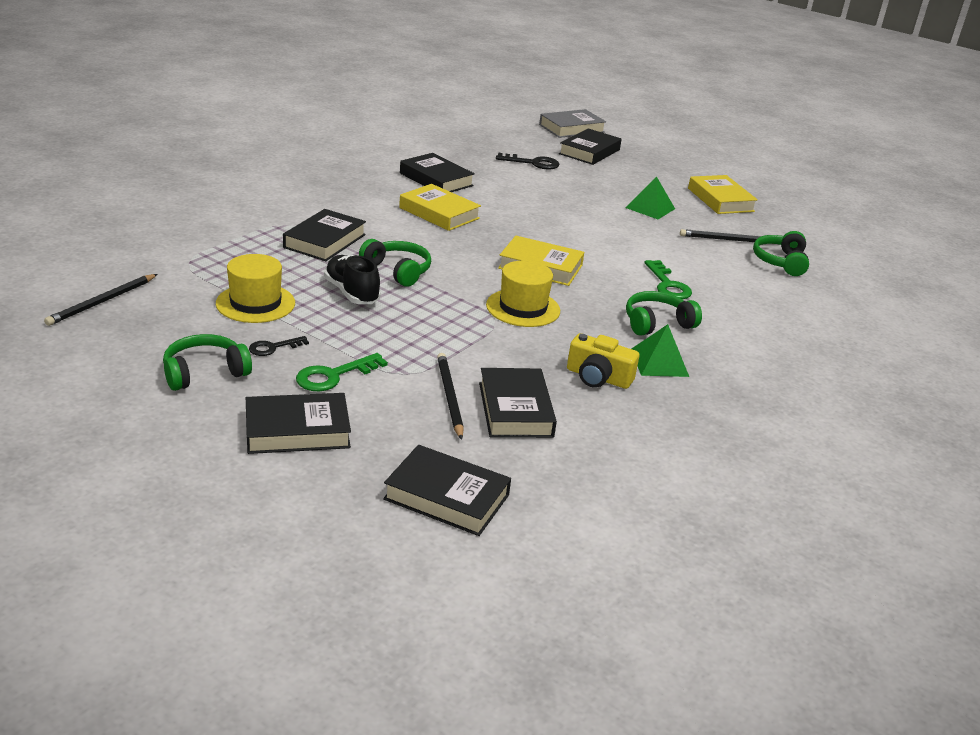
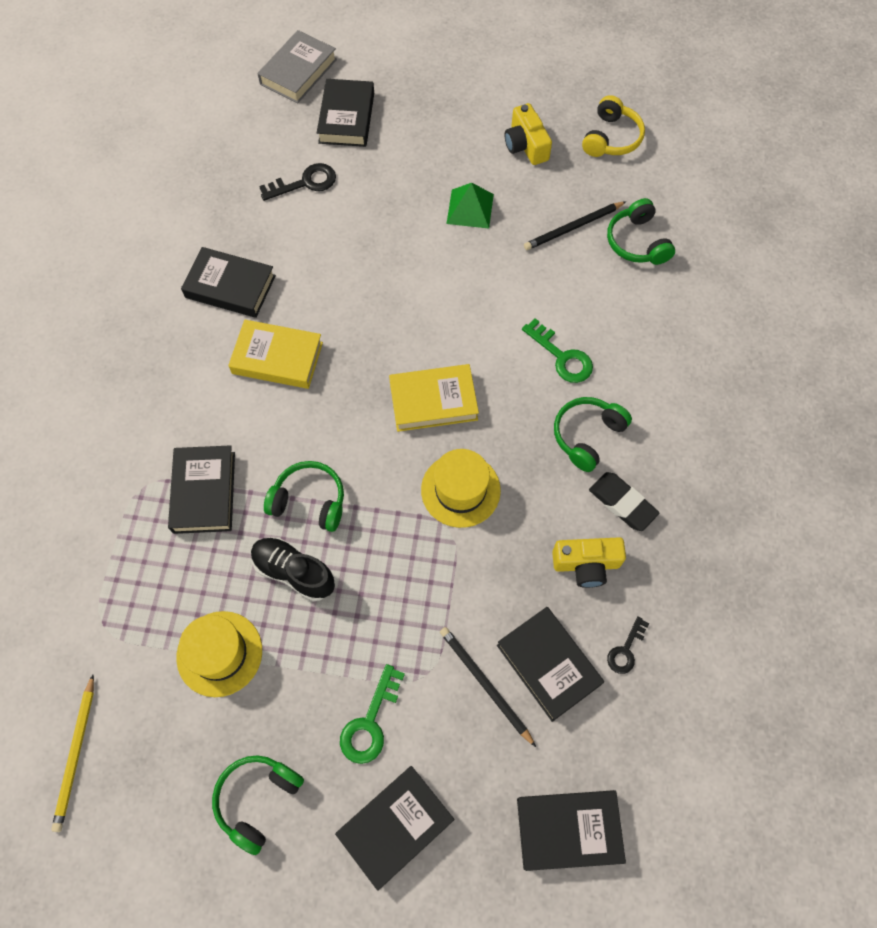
camera: 25 degrees left, 35 degrees up
black pencil [44,274,157,326] -> yellow pencil [51,675,94,832]
black key [249,336,309,356] -> black key moved to [607,616,649,674]
green pyramid [632,324,689,377] -> black eraser [589,472,659,531]
yellow book [688,175,758,214] -> yellow camera [505,103,552,165]
none -> yellow headphones [582,95,645,157]

